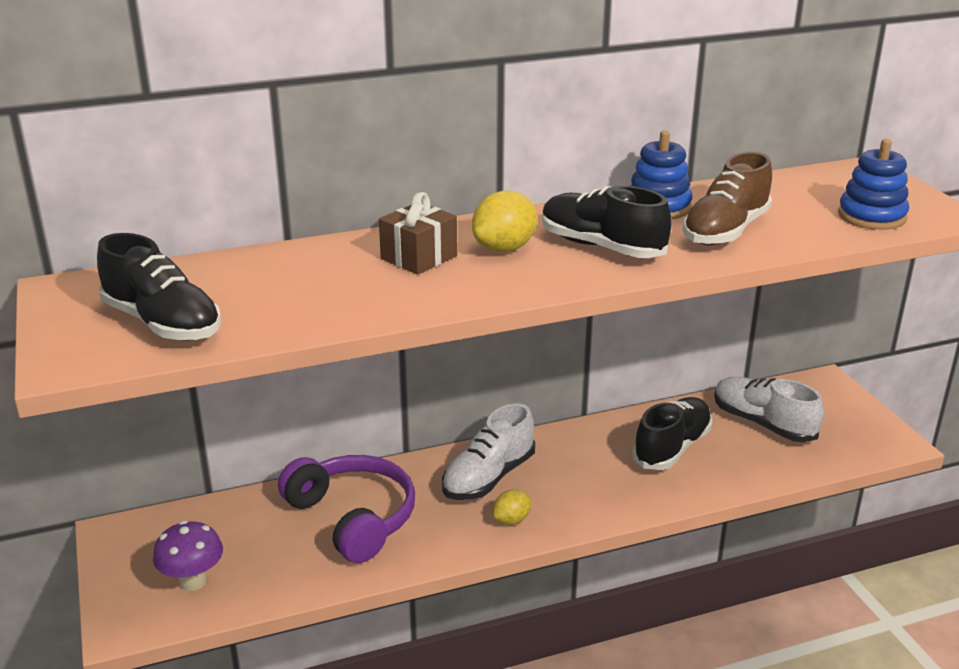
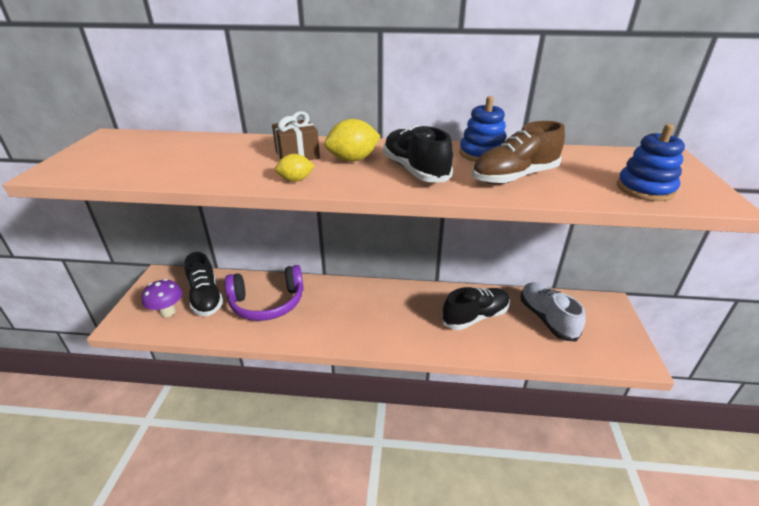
camera: 25 degrees right, 5 degrees up
black shoe [97,233,221,341] -> black shoe moved to [185,252,223,316]
purple headphones [278,455,415,563] -> purple headphones turned 90 degrees clockwise [225,265,304,321]
white shoe [442,404,535,500] -> none
yellow lemon [493,489,531,525] -> yellow lemon moved to [275,154,315,182]

